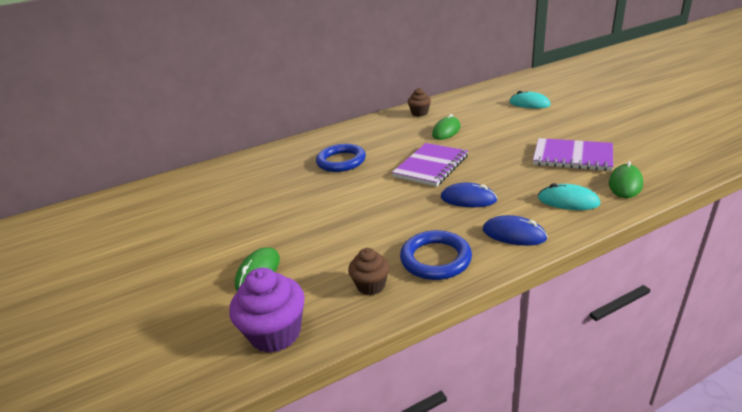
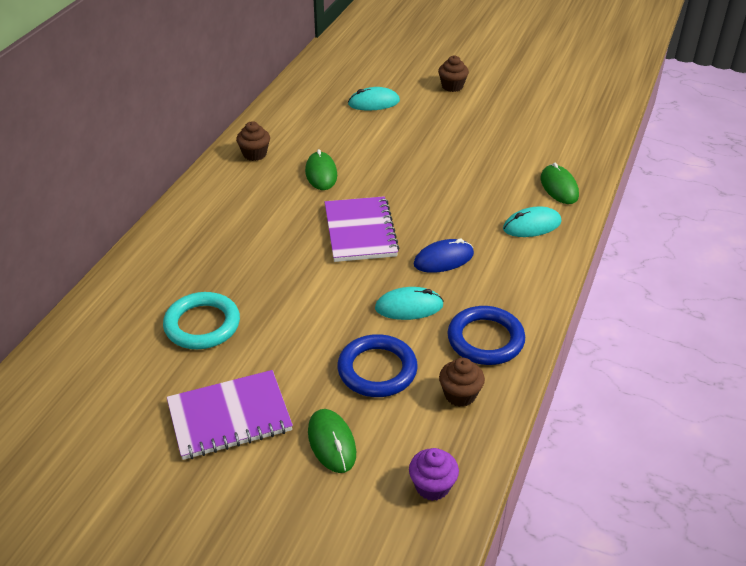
camera: 45 degrees left, 10 degrees up
purple cupcake [229,268,305,353] -> purple cupcake [409,448,459,501], size x0.62
blue ring [316,144,366,172] -> blue ring moved to [337,334,418,397]
blue mouse [483,215,548,246] -> none
purple notebook [533,138,613,171] -> purple notebook moved to [167,370,293,460]
none -> turquoise ring [163,292,240,349]
none -> turquoise mouse [375,287,444,320]
none -> brown cupcake [438,55,469,92]

